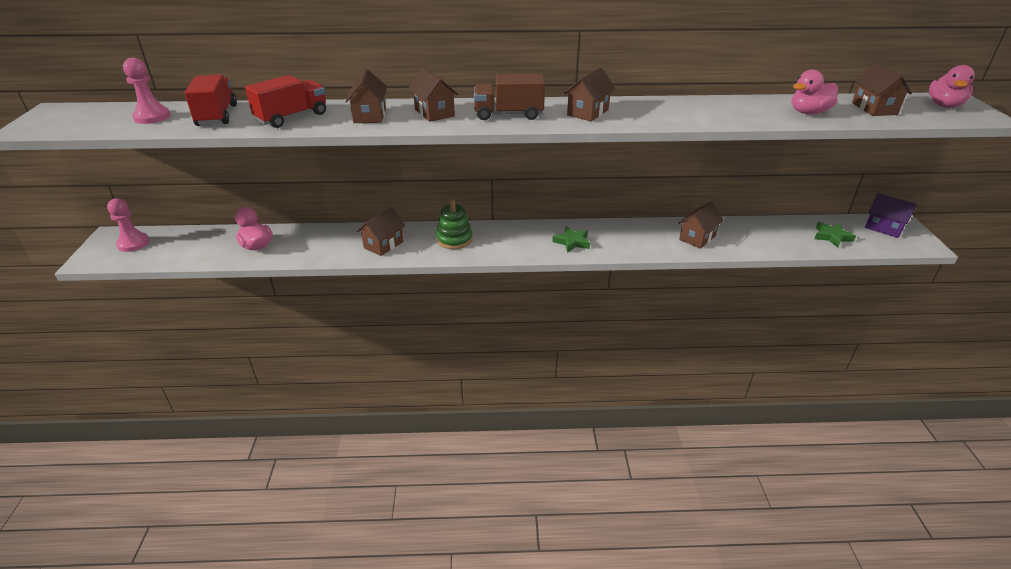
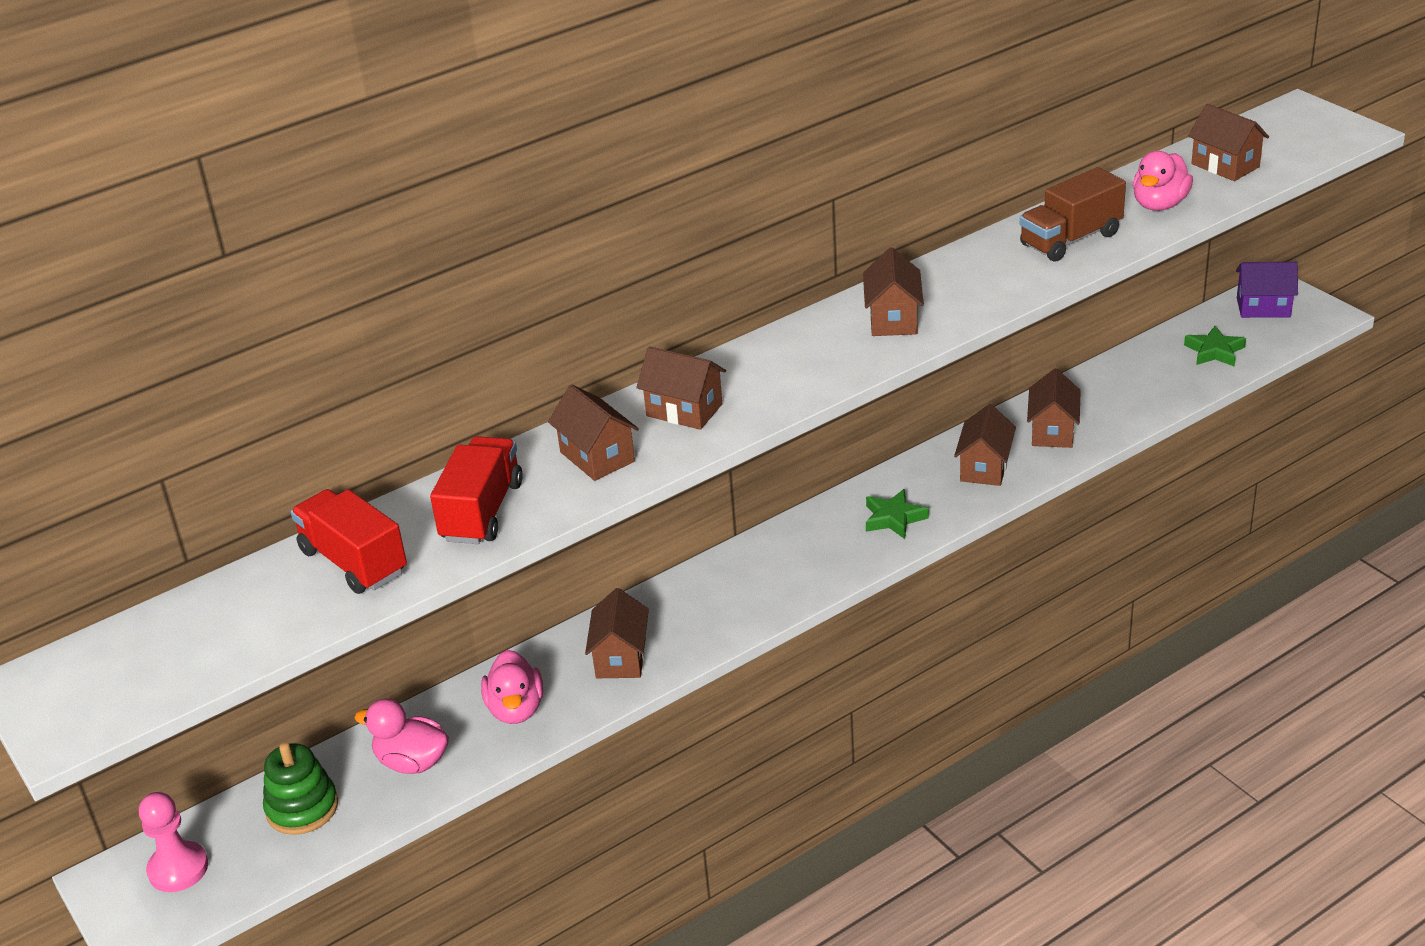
camera: 30 degrees left, 0 degrees up
pink pawn [123,58,171,124] -> none
green stacking toy [436,200,473,249] -> green stacking toy moved to [263,742,338,835]
brown truck [474,74,545,120] -> brown truck moved to [1020,167,1126,262]
pink duck [929,65,975,108] -> pink duck moved to [481,650,543,724]
none -> brown house [954,404,1016,486]

